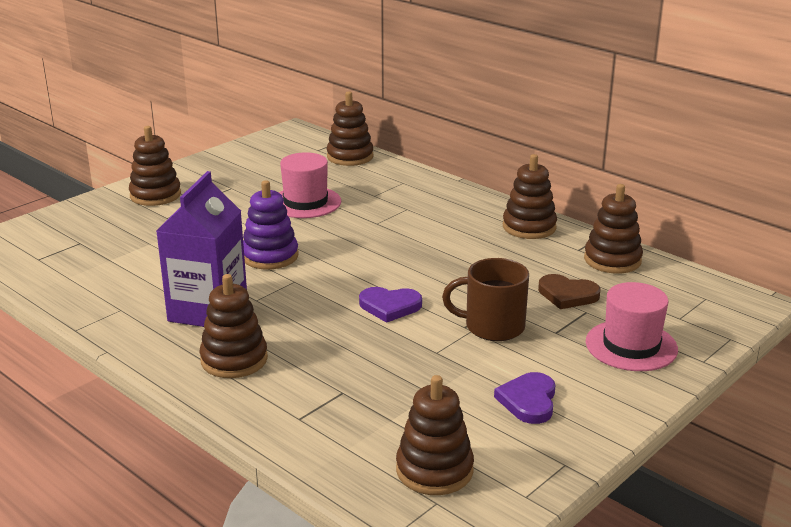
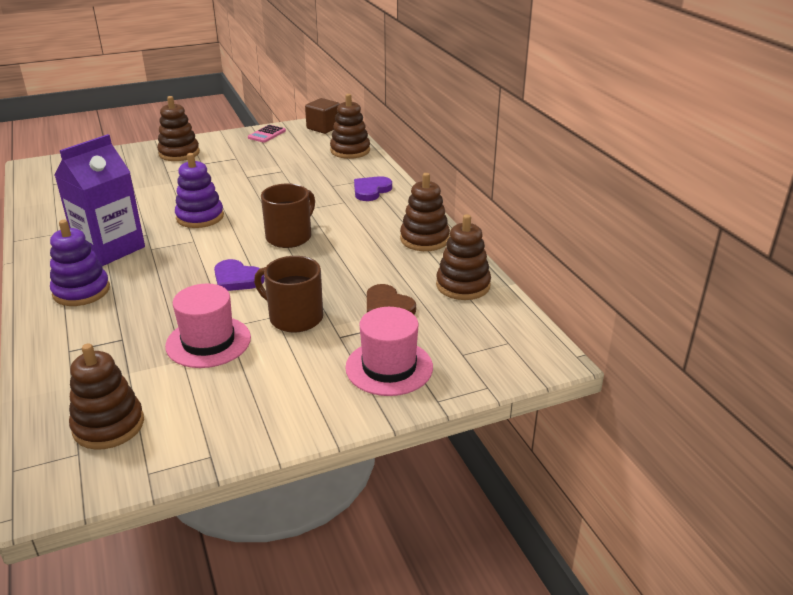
camera: 25 degrees right, 5 degrees up
brown stacking toy [200,274,268,378] -> purple stacking toy [50,220,110,306]
pink hat [279,153,341,218] -> pink hat moved to [165,284,251,368]
purple heart [494,372,556,424] -> purple heart moved to [354,176,392,201]
none -> pink calculator [248,125,286,143]
none -> brown mug [261,183,315,248]
none -> brown cube [305,98,340,134]

